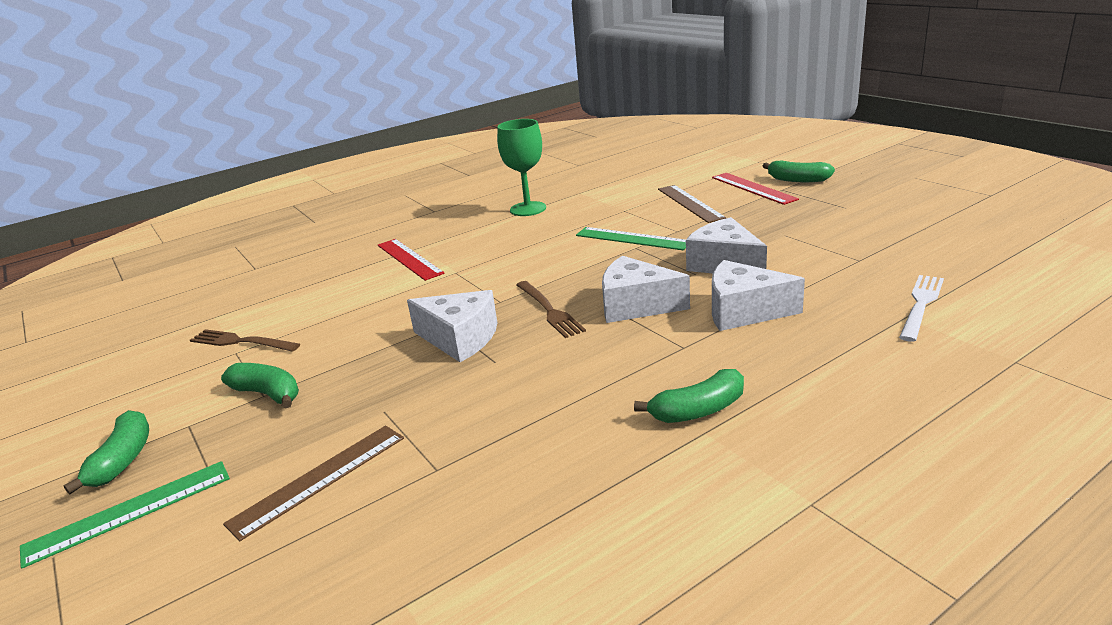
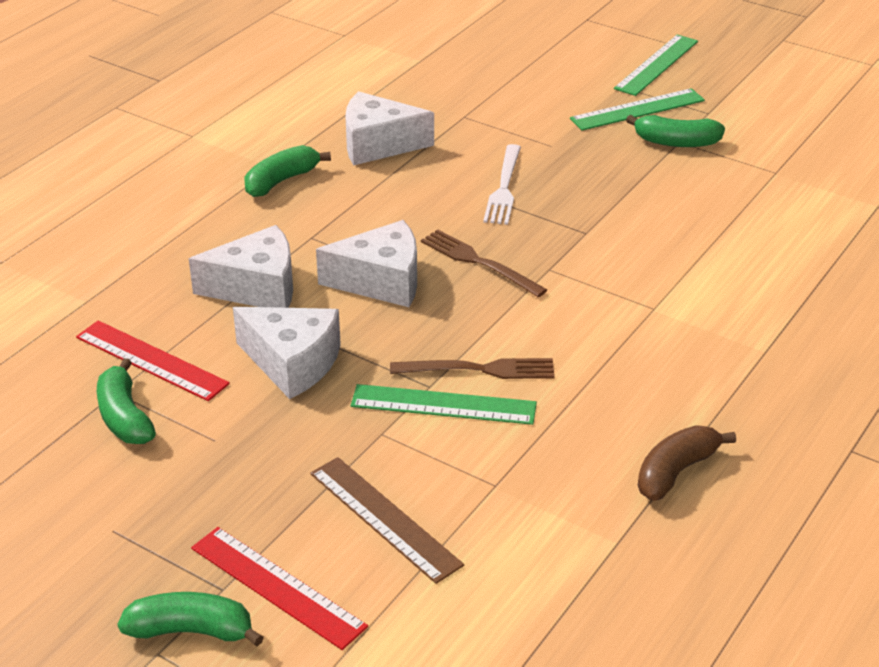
camera: 155 degrees right, 10 degrees up
green banana [63,410,149,494] -> green banana moved to [97,358,156,444]
brown fork [190,329,300,352] -> brown fork moved to [390,358,555,379]
brown ruler [223,426,404,541] -> none
red ruler [378,239,445,281] -> red ruler moved to [76,320,230,401]
white cheese [407,290,497,362] -> white cheese moved to [345,91,434,165]
green goblet [497,119,546,216] -> brown banana [638,425,736,501]
white fork [899,275,944,342] -> white fork moved to [483,144,521,225]
none -> green ruler [570,88,705,131]

